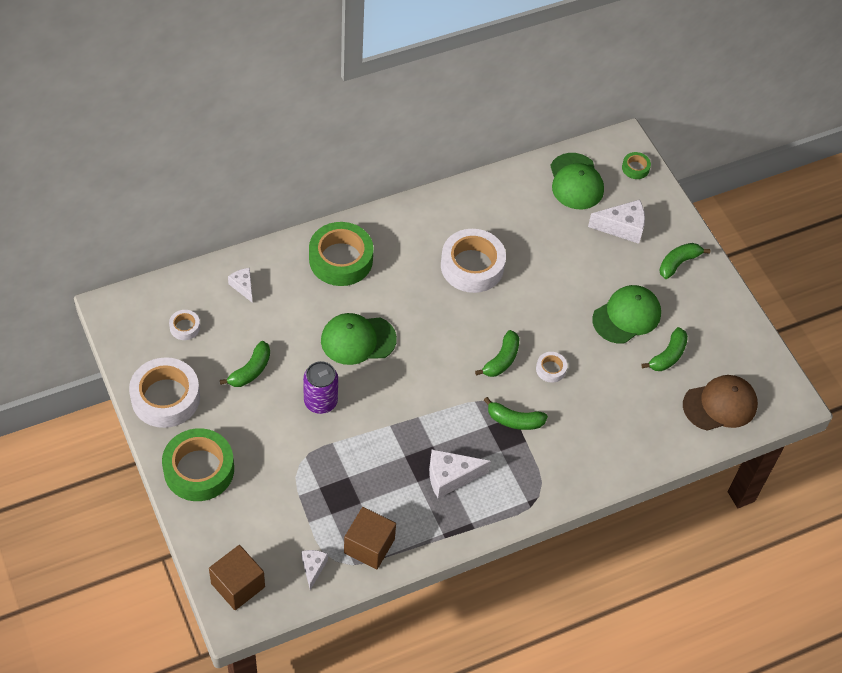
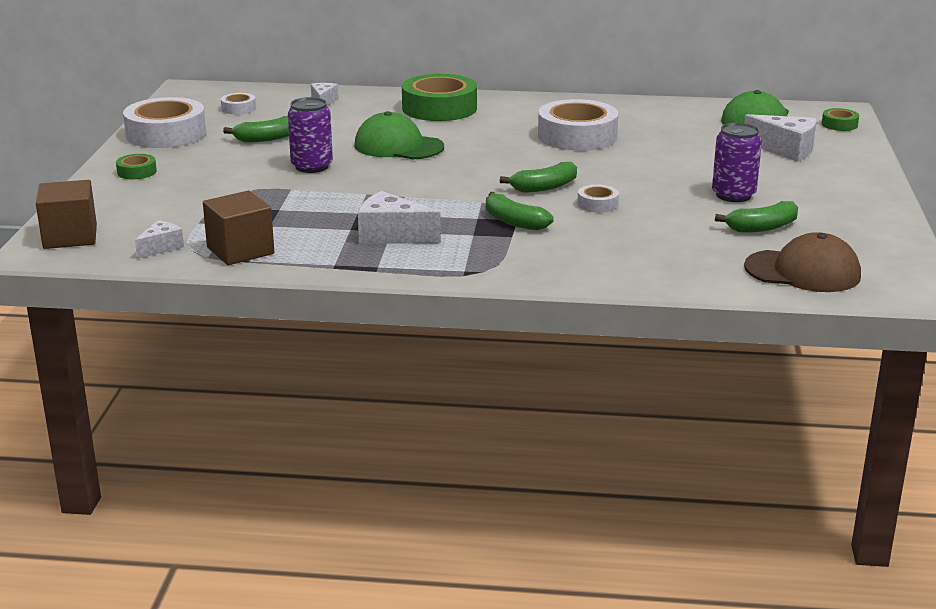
camera: 35 degrees right, 30 degrees down
green tape [162,428,234,501] -> green tape [116,154,157,179], size x0.46
green cap [592,285,661,344] -> purple can [712,123,762,202]
green banana [659,243,710,279] -> none

